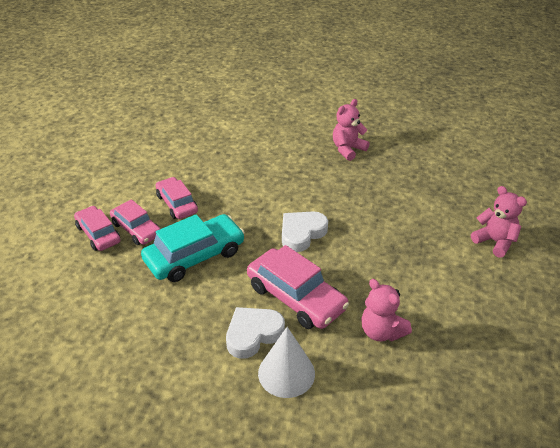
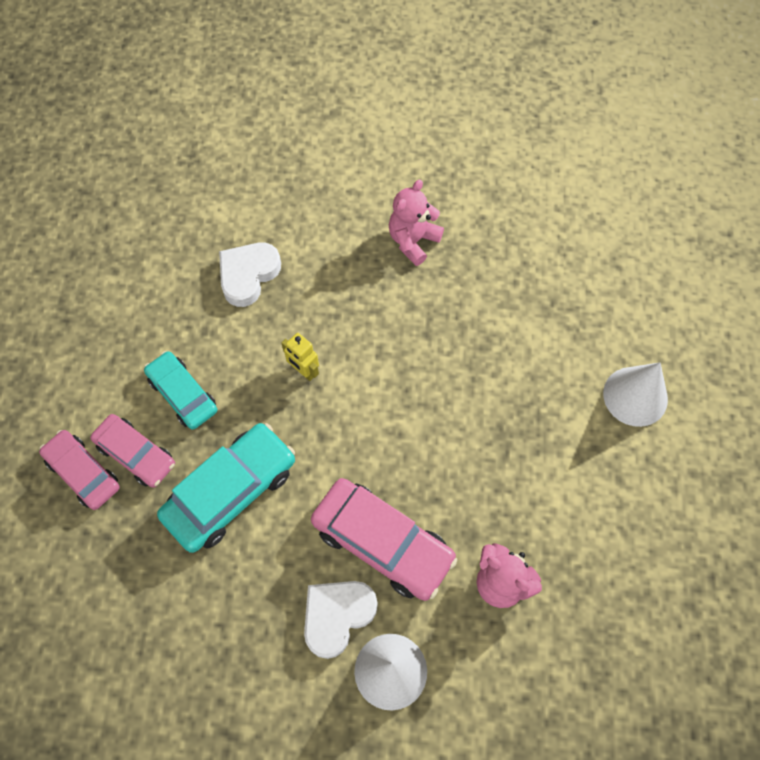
camera: 10 degrees left, 25 degrees up
pink car [155,177,198,219] -> turquoise car [144,351,217,430]
white heart [282,211,328,252] -> white heart moved to [219,243,281,307]
pink teddy bear [471,186,527,258] -> white cone [603,362,668,427]
none -> yellow robot [281,333,319,381]

